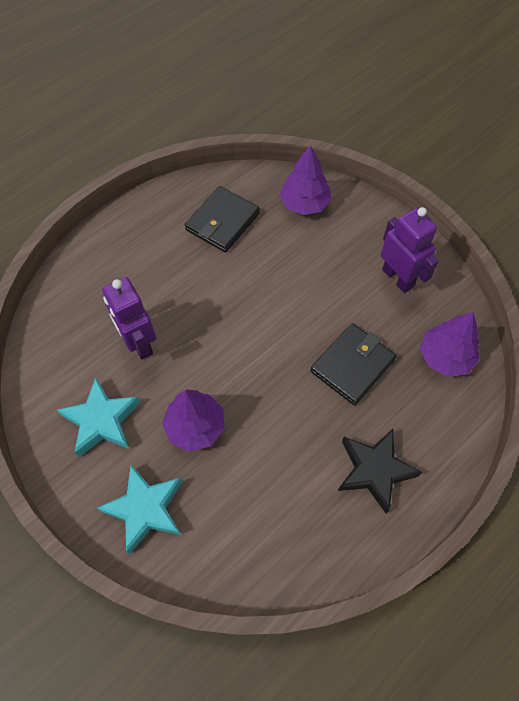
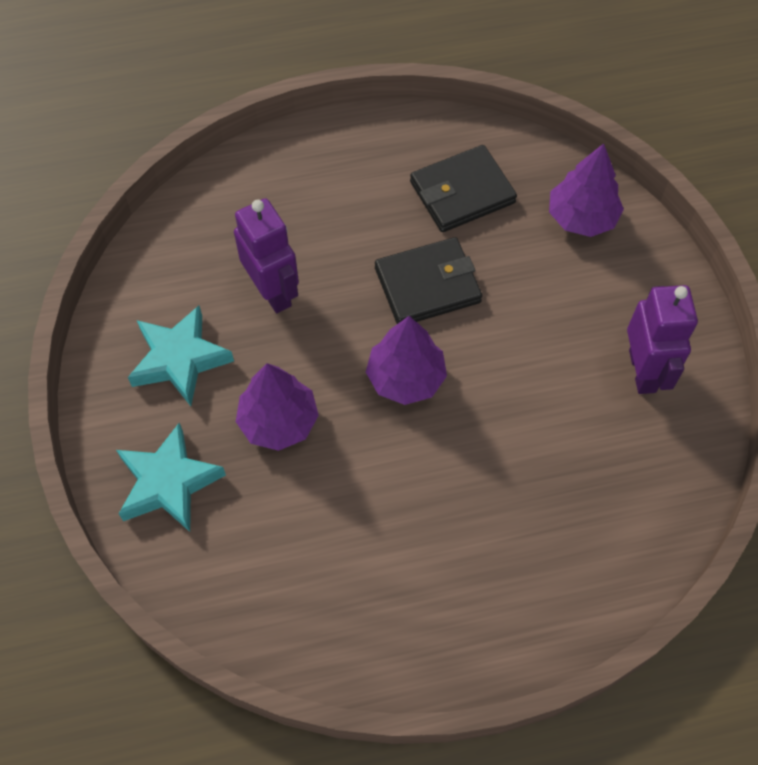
camera: 30 degrees right, 0 degrees up
purple robot [102,277,156,360] -> purple robot turned 150 degrees clockwise [234,198,299,313]
black wallet [310,323,397,406] -> black wallet moved to [375,237,482,324]
black star [338,429,422,514] -> none
purple tree [420,312,480,377] -> purple tree moved to [366,316,447,405]

